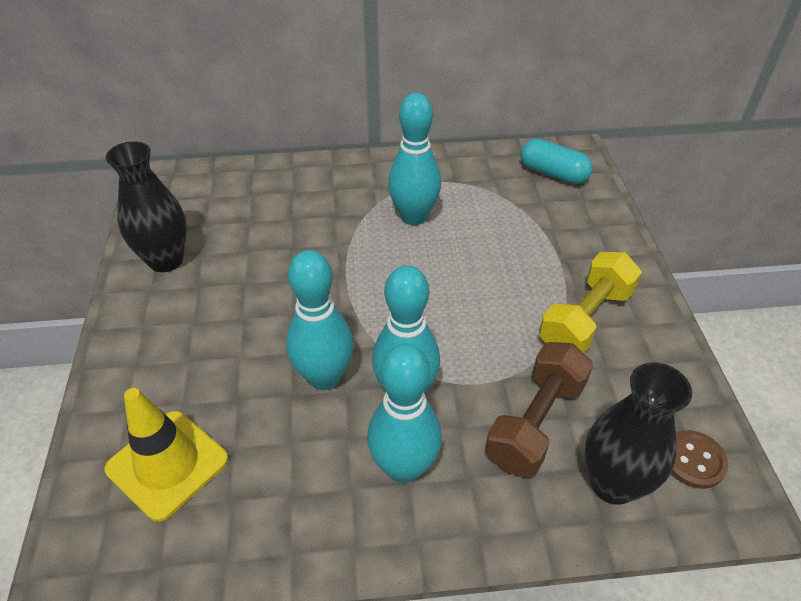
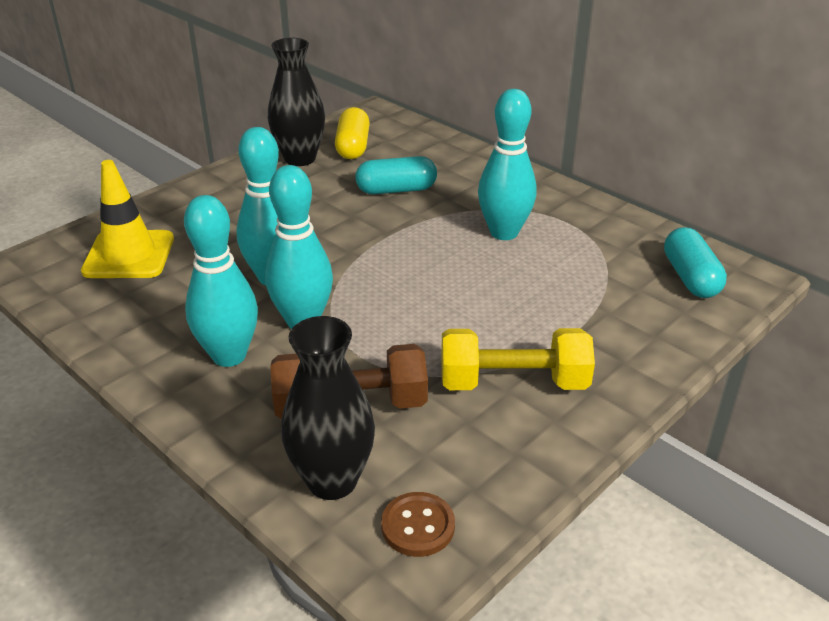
camera: 50 degrees right, 10 degrees down
none -> yellow capsule [335,107,370,159]
none -> turquoise capsule [355,156,437,194]

